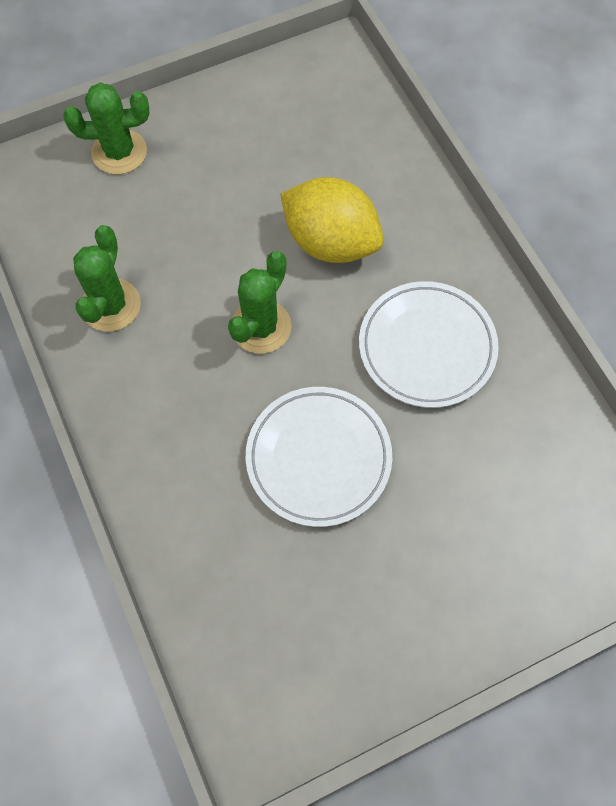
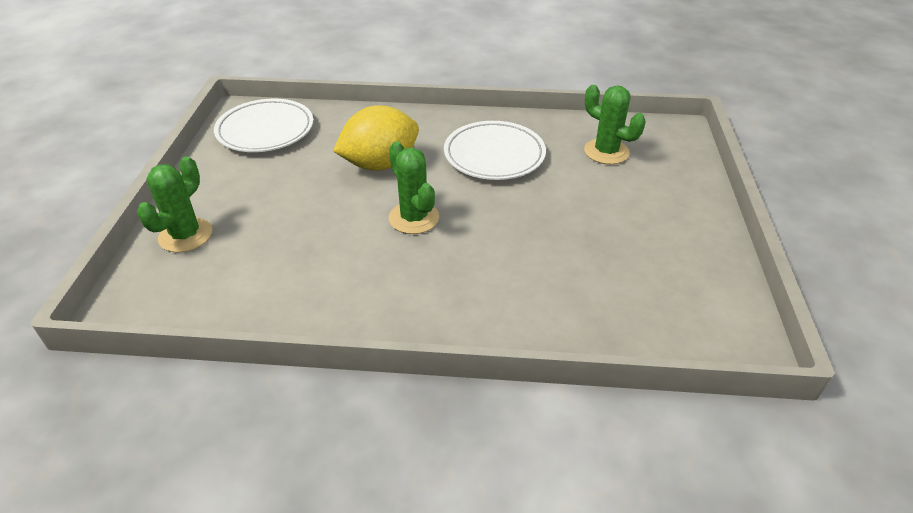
camera: 60 degrees left, 25 degrees down
green cactus [73,225,141,332] -> green cactus moved to [584,85,646,164]
white plate [246,387,392,527] -> white plate moved to [214,99,313,152]

